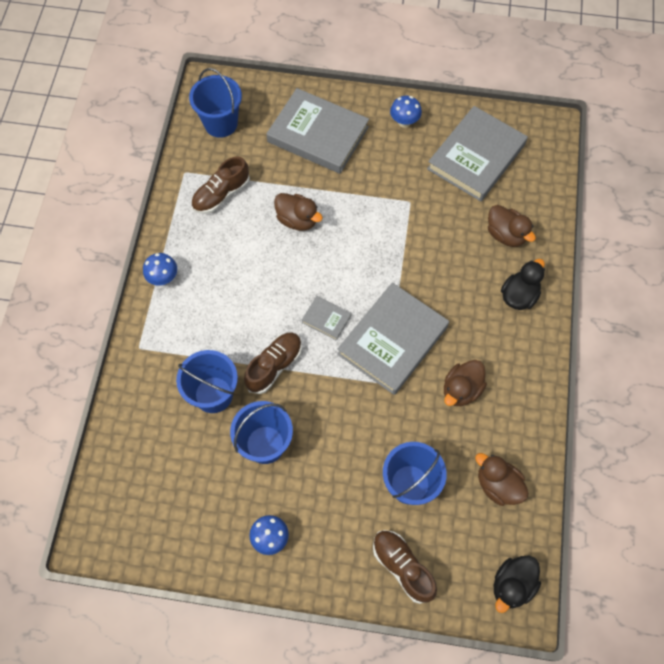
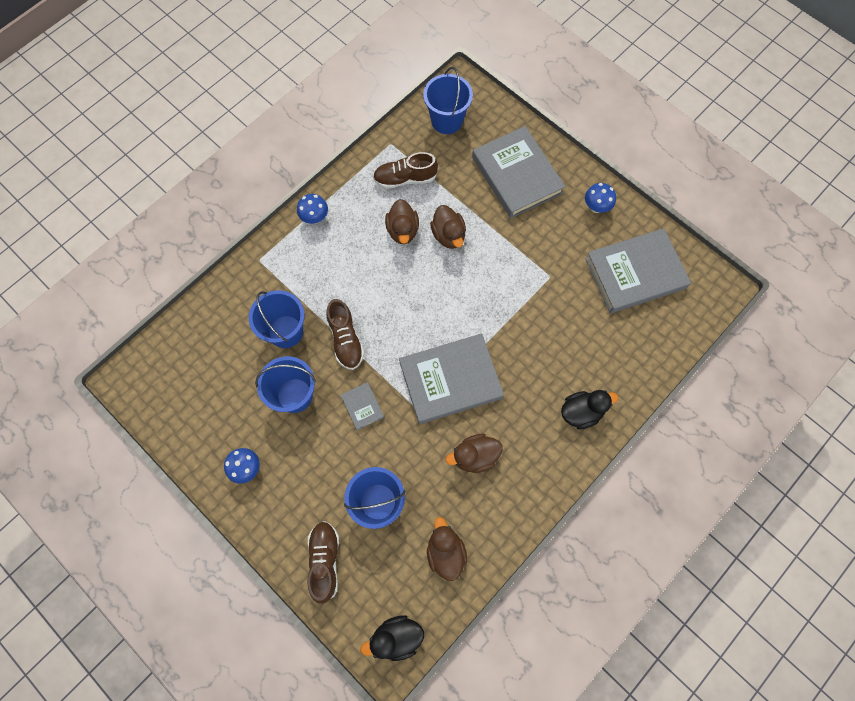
camera: 35 degrees right, 5 degrees up
brown shoe [244,332,302,394] -> brown shoe turned 90 degrees clockwise [326,299,364,370]
grey book [302,296,351,341] -> grey book moved to [341,382,384,430]
brown duck [488,205,536,247] -> brown duck moved to [385,199,419,244]

